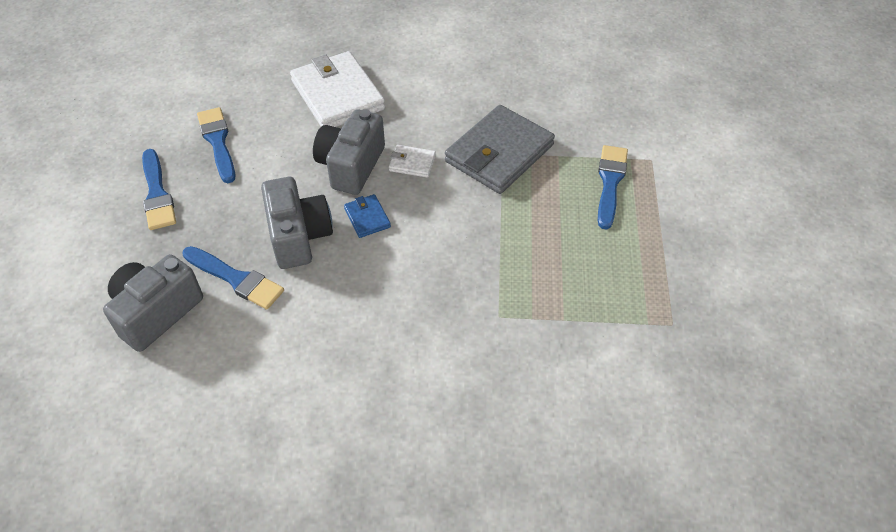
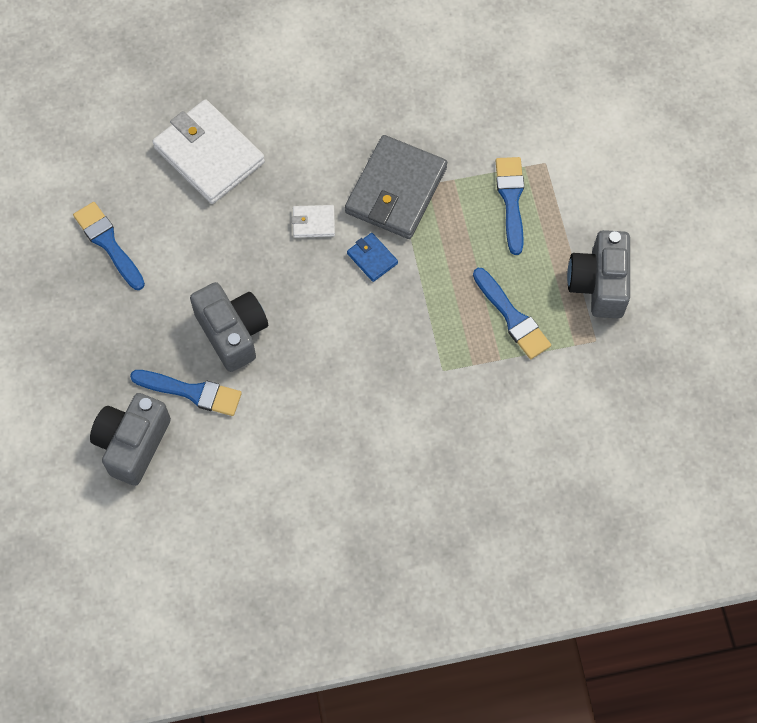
camera: 15 degrees left, 15 degrees up
blue brush [142,149,176,230] -> blue brush moved to [473,268,551,359]
grey camera [313,109,385,195] -> grey camera moved to [567,230,630,318]
blue wallet [344,194,391,238] -> blue wallet moved to [347,233,398,282]

